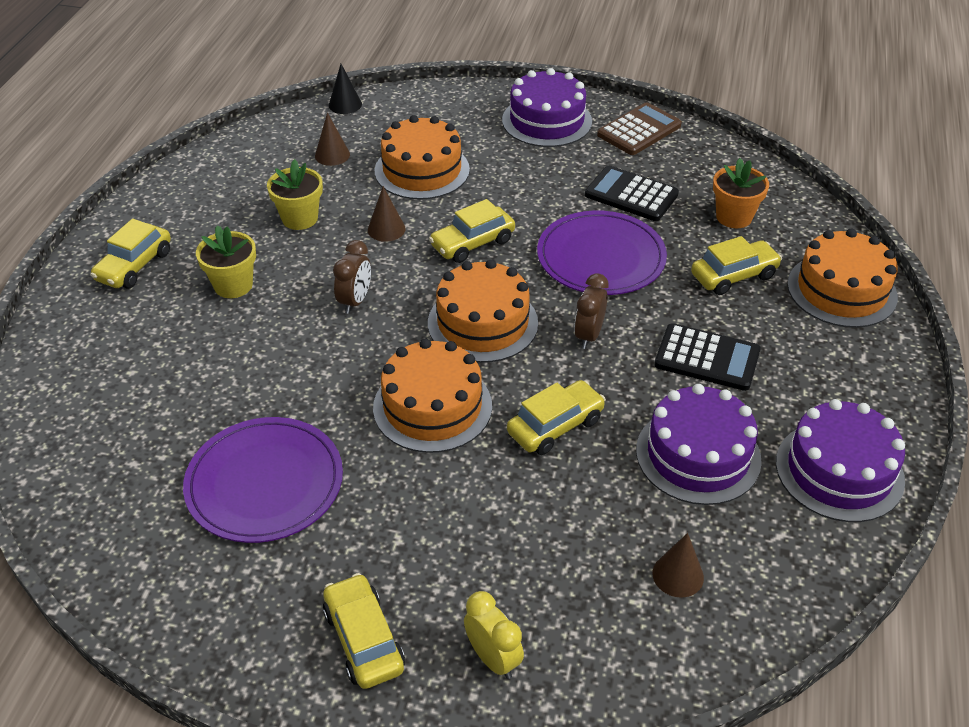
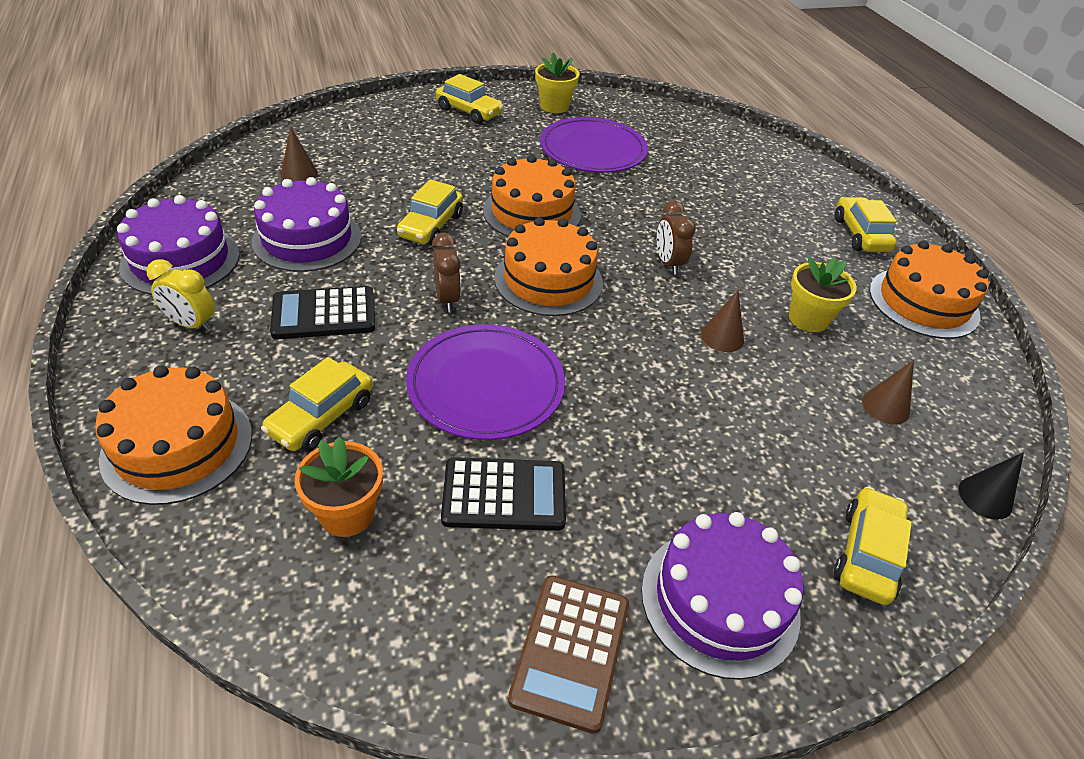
camera: 145 degrees right, 0 degrees up
yellow flower pot [196,225,256,298] -> yellow flower pot moved to [535,53,580,113]
orange cake [375,115,470,200] -> orange cake moved to [869,241,989,339]
yellow car [429,199,515,263] -> yellow car moved to [834,486,912,605]
yellow clock [464,591,524,679] -> yellow clock moved to [146,259,215,332]

